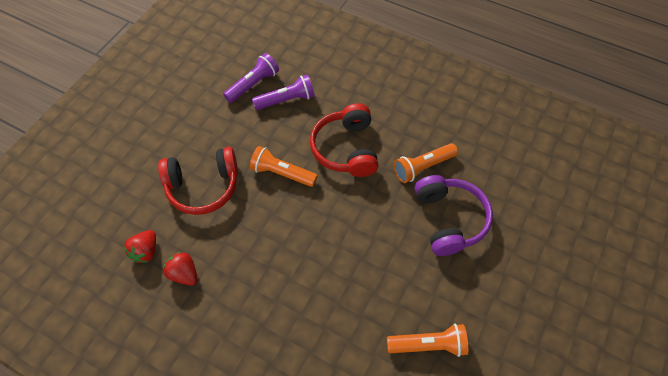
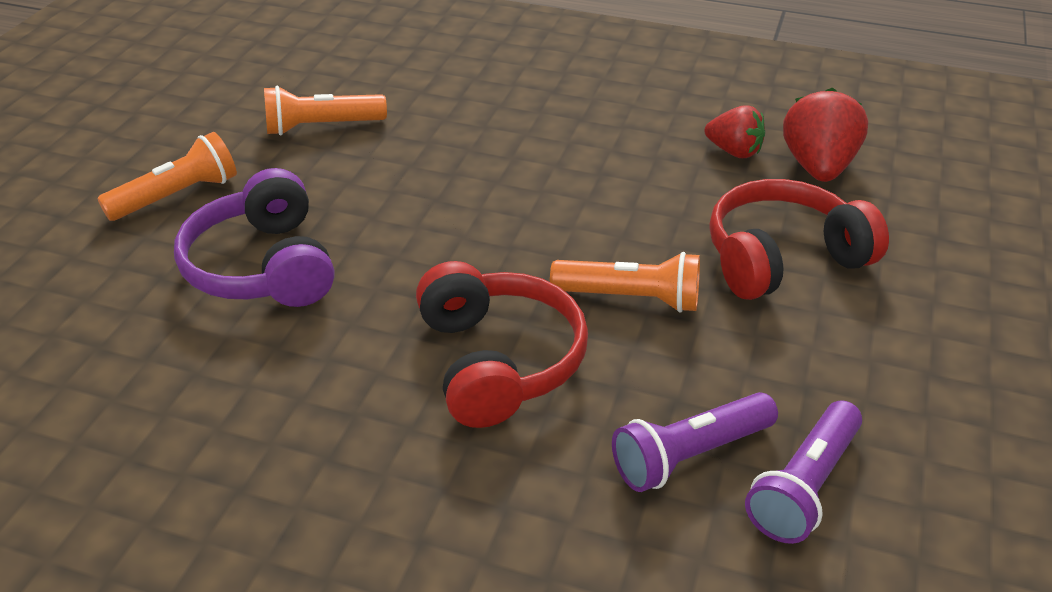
camera: 170 degrees right, 20 degrees down
red strawberry [124,230,156,263] -> red strawberry [783,87,868,182], size x1.53
orange flashlight [394,143,458,183] -> orange flashlight moved to [97,132,237,221]

